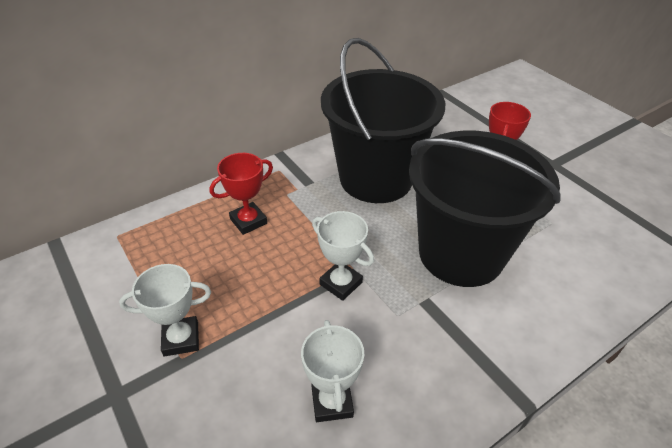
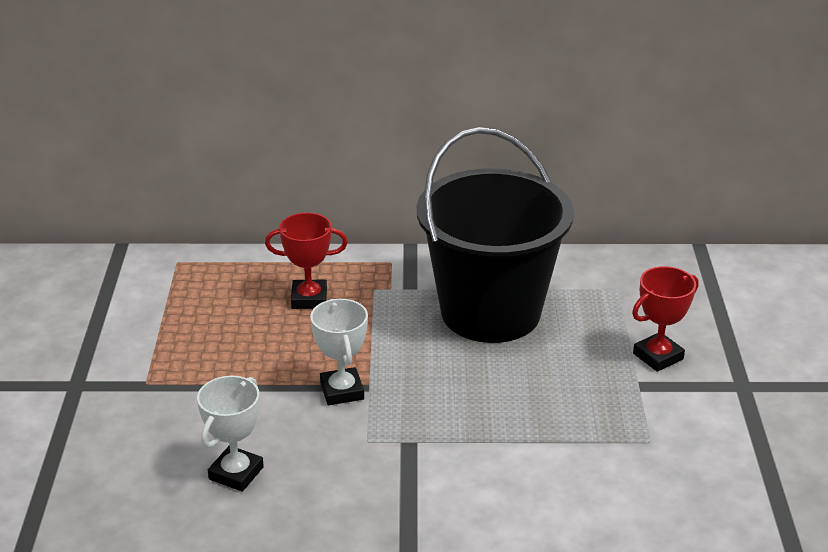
camera: 35 degrees right, 10 degrees down
white trophy [119,264,211,357] -> none
black bucket [409,130,561,287] -> none

